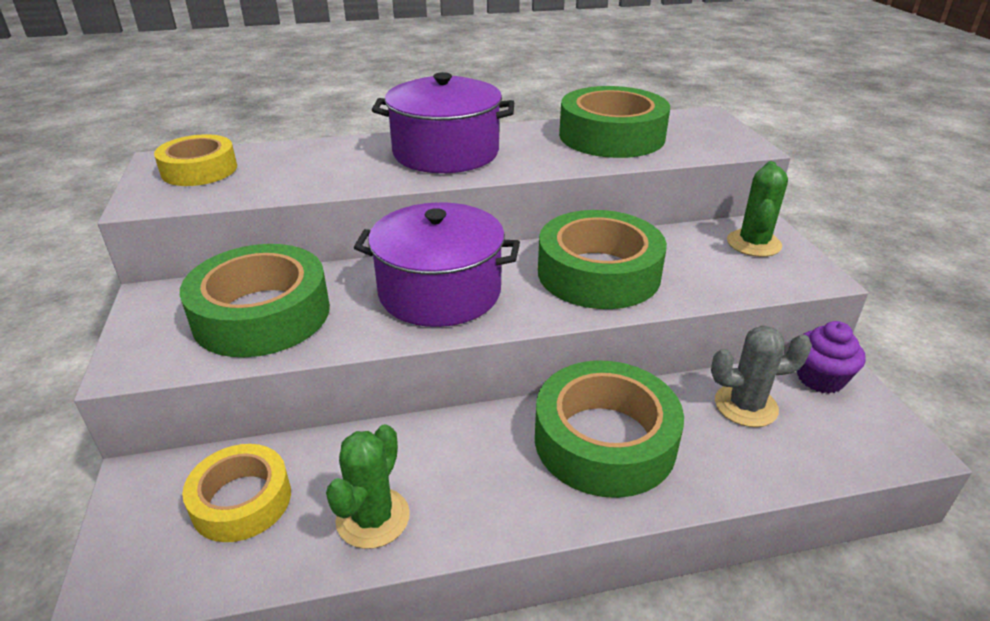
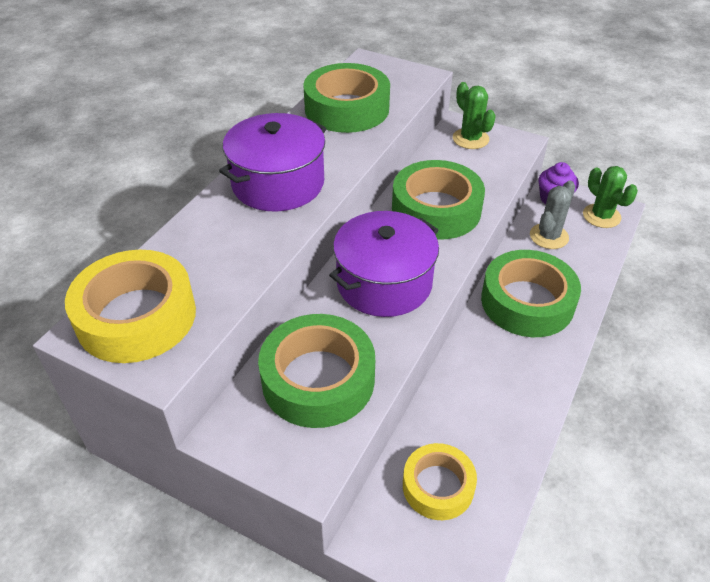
camera: 50 degrees left, 10 degrees up
yellow tape [154,134,237,186] -> yellow tape [65,250,196,363], size x1.61
green cactus [326,424,410,549] -> green cactus moved to [583,166,638,228]

